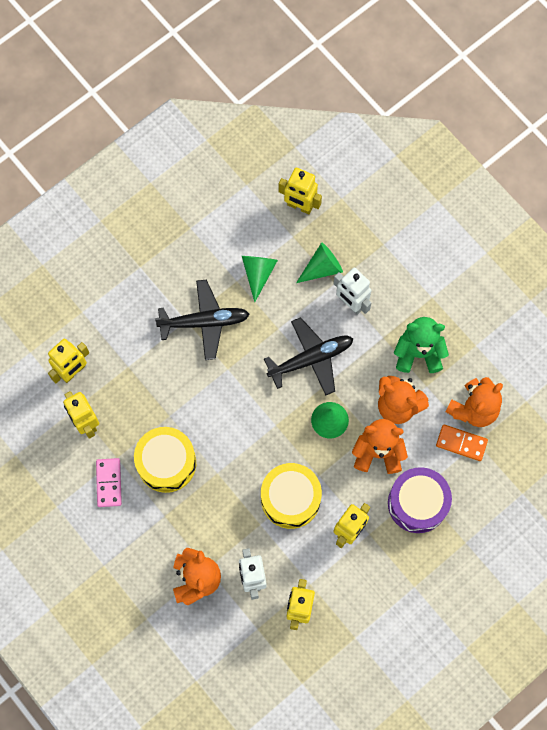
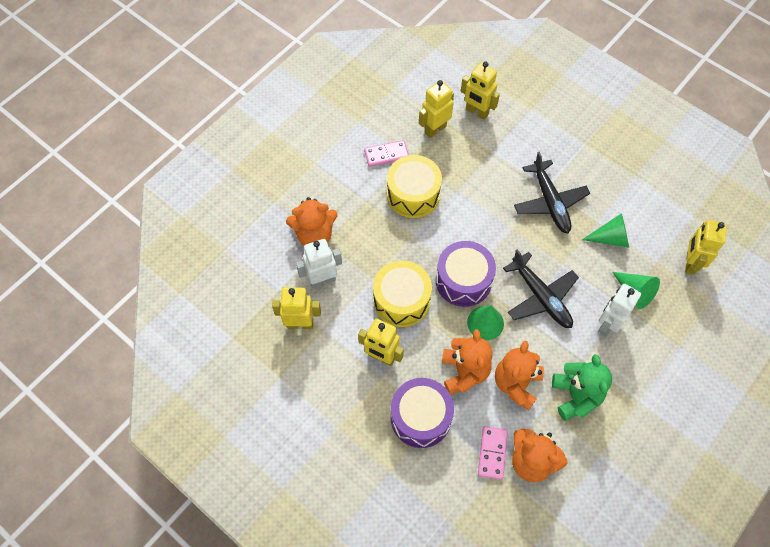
camera: 80 degrees right, 10 degrees down
orange domino [436,424,488,461] -> pink domino [478,426,508,480]
none -> purple drum [436,241,496,307]

